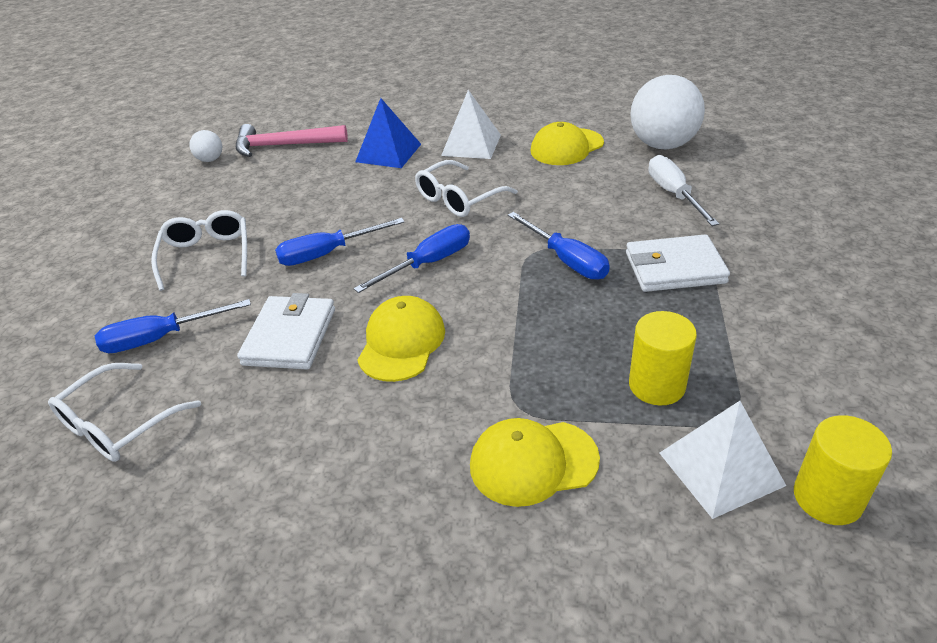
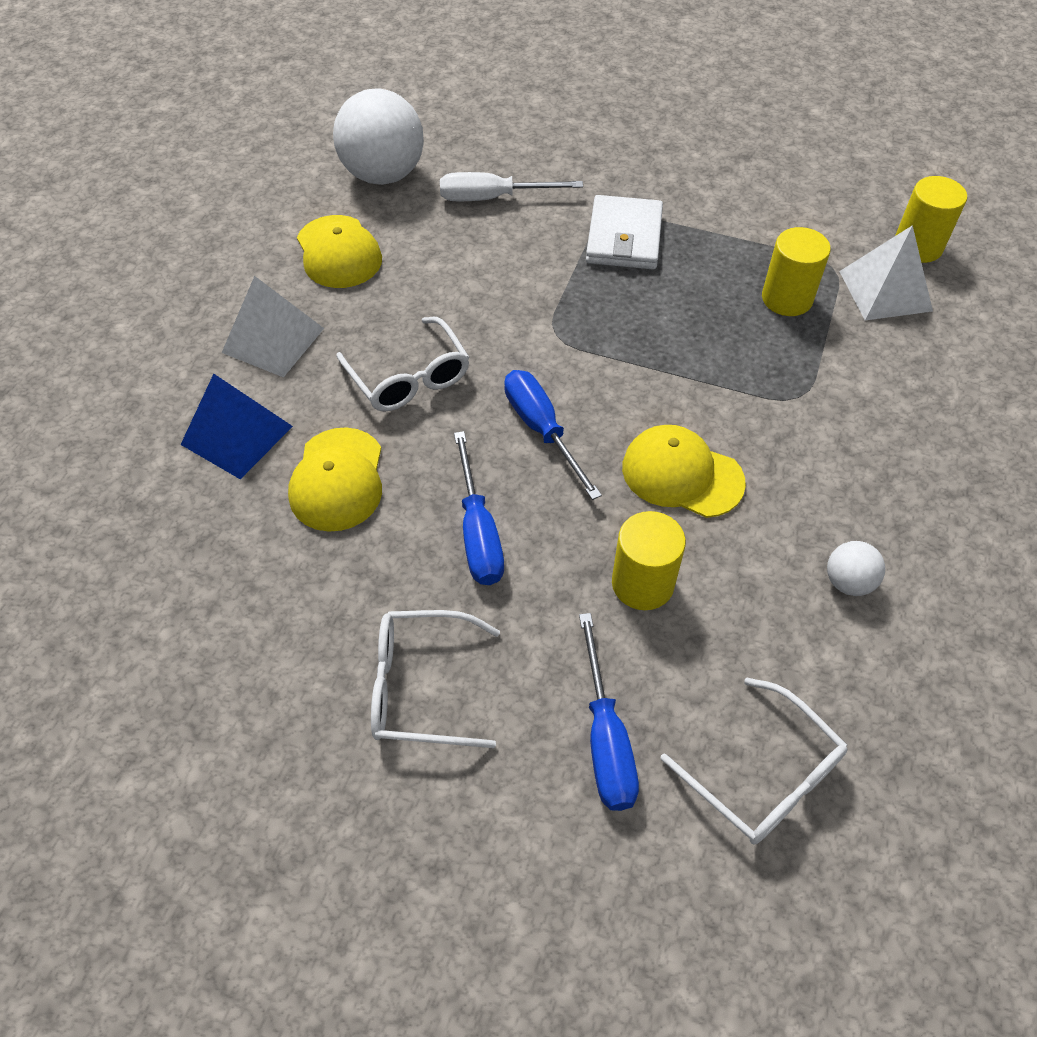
camera: 80 degrees left, 15 degrees up
white ball [190,130,222,162] -> white ball moved to [827,541,885,596]
pink hammer [236,124,348,157] -> none
white wallet [237,293,335,369] -> yellow cylinder [612,511,686,610]
yellow cap [470,418,600,507] -> yellow cap moved to [288,427,382,532]
blue screwdriver [508,212,610,280] -> none

